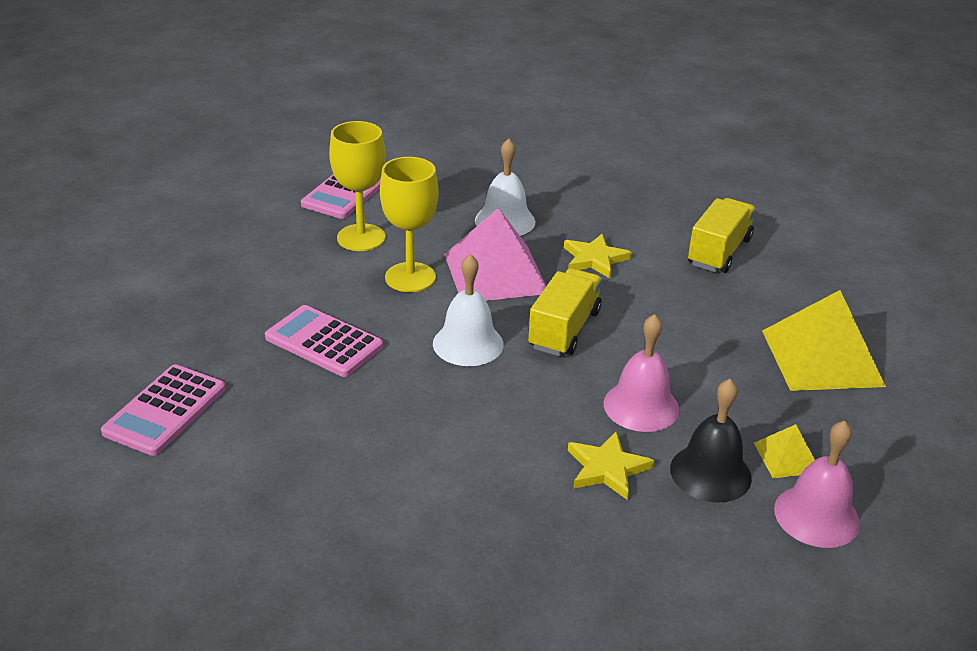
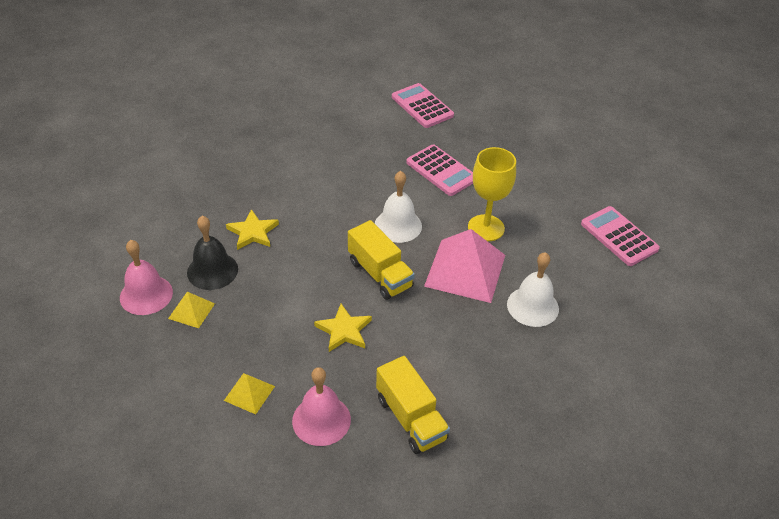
camera: 120 degrees right, 10 degrees up
pink calculator [265,305,383,377] -> pink calculator turned 75 degrees clockwise [406,144,473,196]
yellow goblet [329,121,386,251] -> none
yellow star [564,234,632,279] -> yellow star moved to [314,304,372,352]
pink bell [603,314,679,432] -> pink bell moved to [292,367,351,446]
yellow pyramid [762,290,886,391] -> yellow pyramid [224,373,275,414], size x0.48

